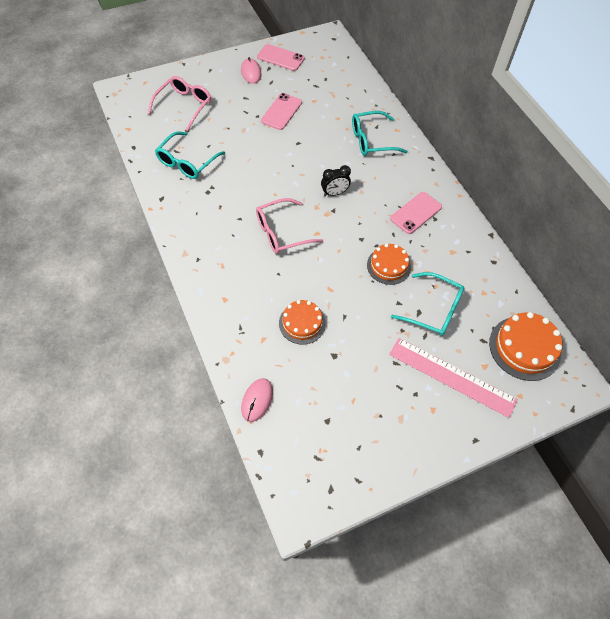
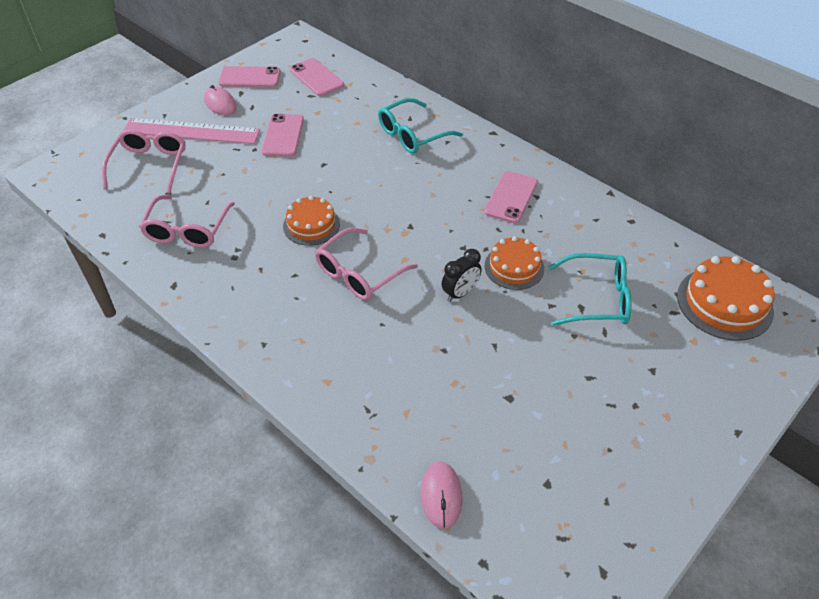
camera: 20 degrees left, 10 degrees down
turquoise glasses [155,132,225,179] -> pink glasses [139,195,235,248]
orange cake [279,300,326,344] -> orange cake moved to [283,196,340,246]
black clock [321,165,351,196] -> black clock moved to [442,249,482,302]
pink ruler [389,338,518,418] -> pink ruler moved to [123,118,260,144]
none -> pink phone [290,58,344,96]

